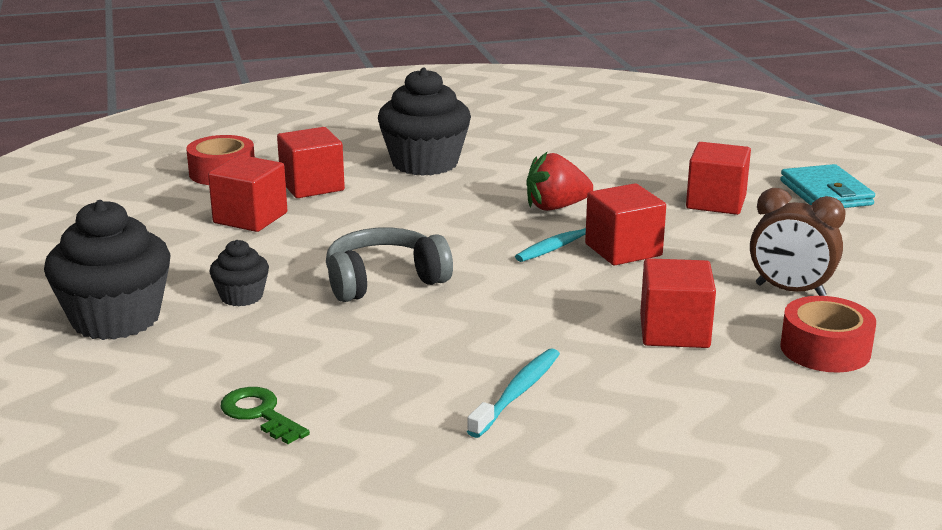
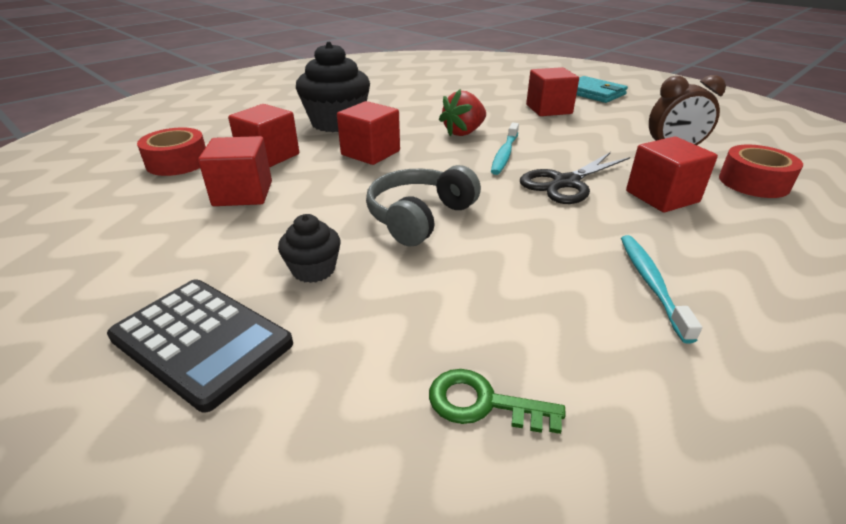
camera: 30 degrees left, 10 degrees up
black cupcake [44,200,171,340] -> black calculator [107,279,293,412]
red cube [585,183,666,265] -> red cube moved to [337,101,400,165]
none -> black scissors [520,152,630,204]

